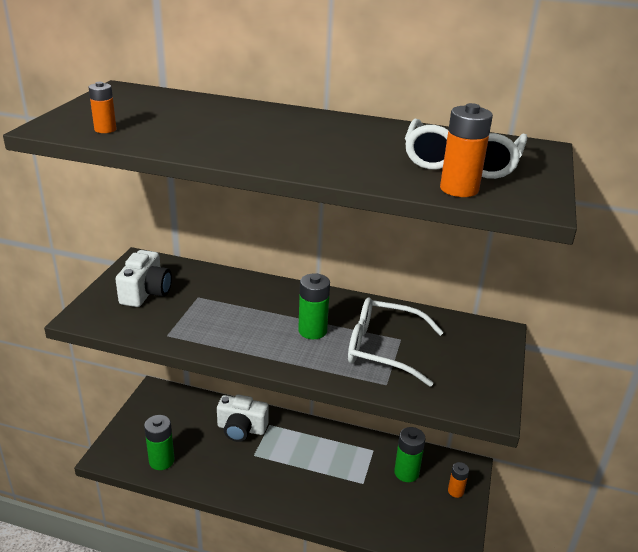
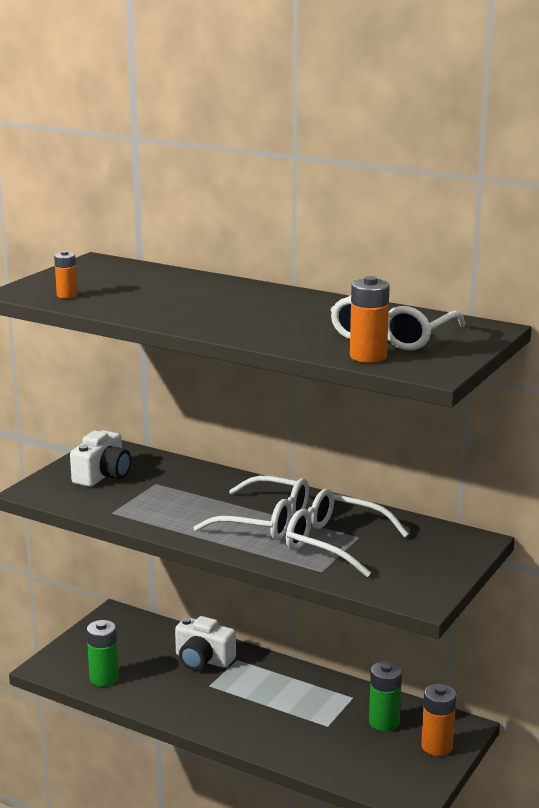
camera: 15 degrees right, 10 degrees down
green battery [298,273,330,339] -> white glasses [193,476,309,540]
orange battery [448,462,469,498] -> orange battery [421,684,456,756], size x1.58

